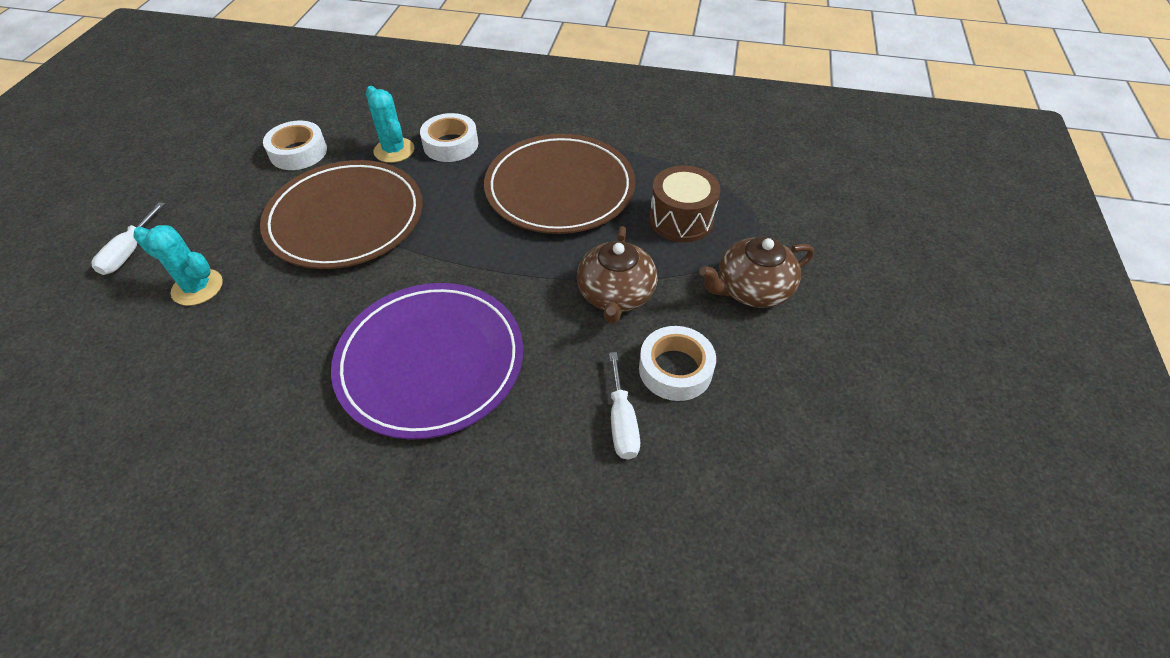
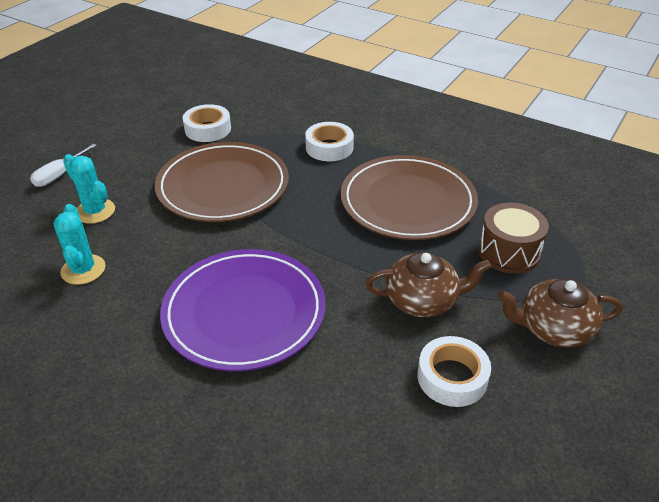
camera: 20 degrees right, 10 degrees down
turquoise cactus [366,86,414,163] -> turquoise cactus moved to [53,204,106,285]
brown teapot [577,226,658,324] -> brown teapot turned 120 degrees counterclockwise [365,252,491,317]
white screwdriver [609,352,640,460] -> none

